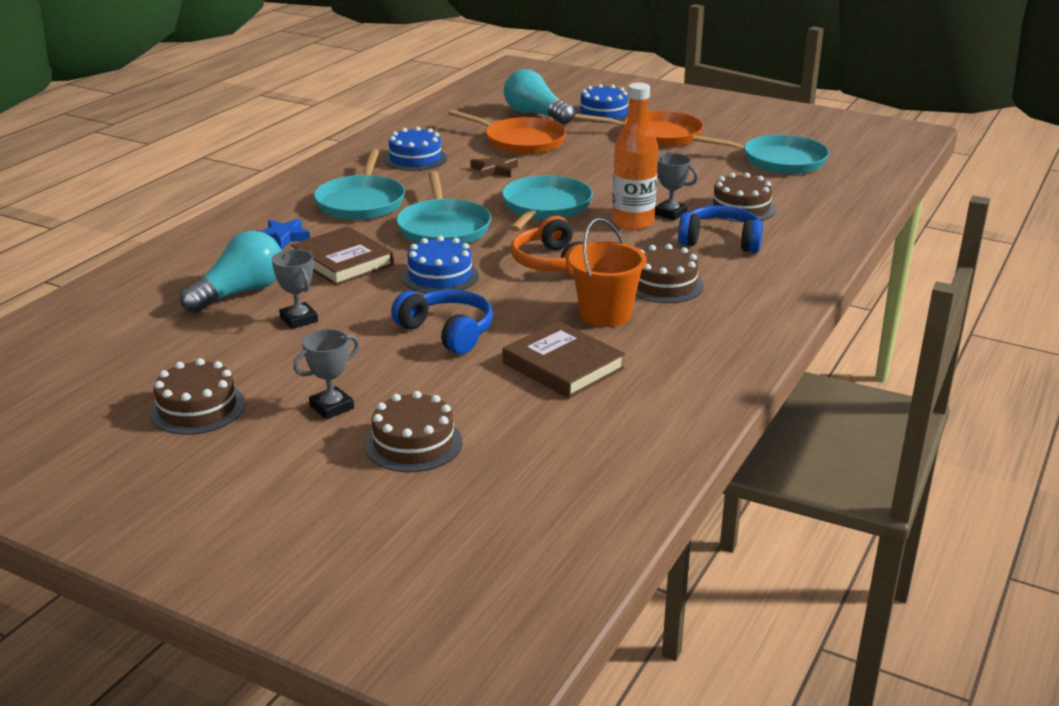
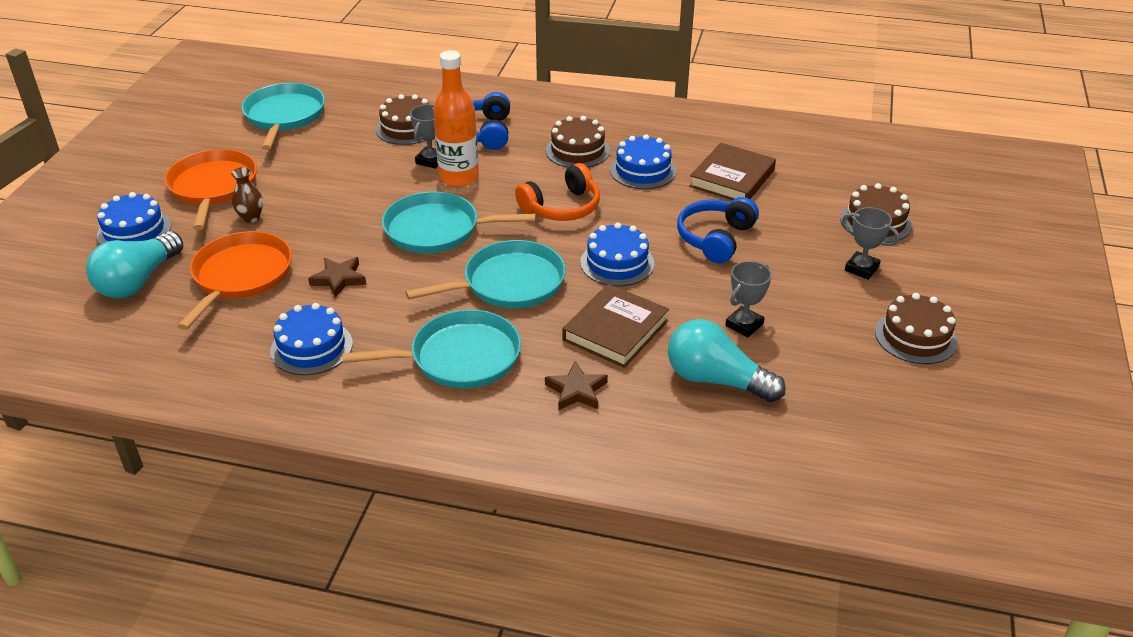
camera: 105 degrees left, 10 degrees up
blue star [260,219,310,250] -> brown star [545,361,608,411]
orange bucket [569,218,647,327] -> blue cake [610,134,676,189]
none -> brown vase [231,167,263,223]

